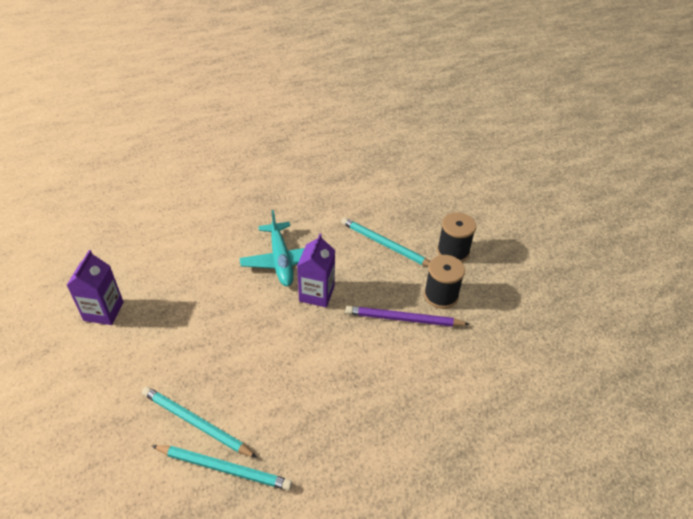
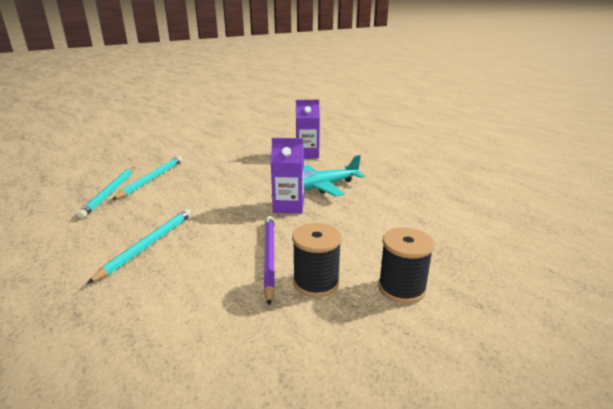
camera: 80 degrees right, 20 degrees down
purple carton [66,250,124,325] -> purple carton moved to [296,100,320,158]
turquoise pencil [341,217,430,267] -> turquoise pencil moved to [87,209,192,284]

